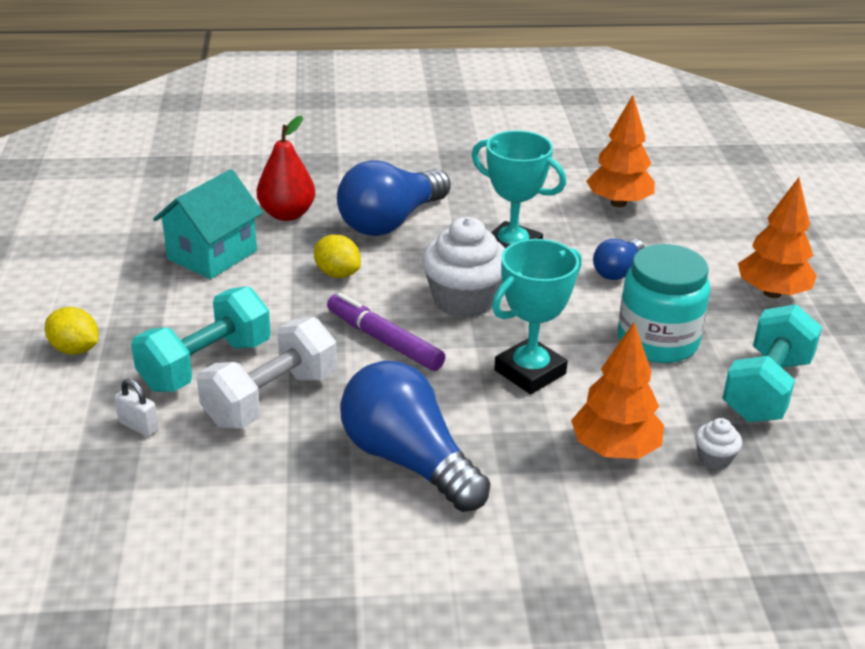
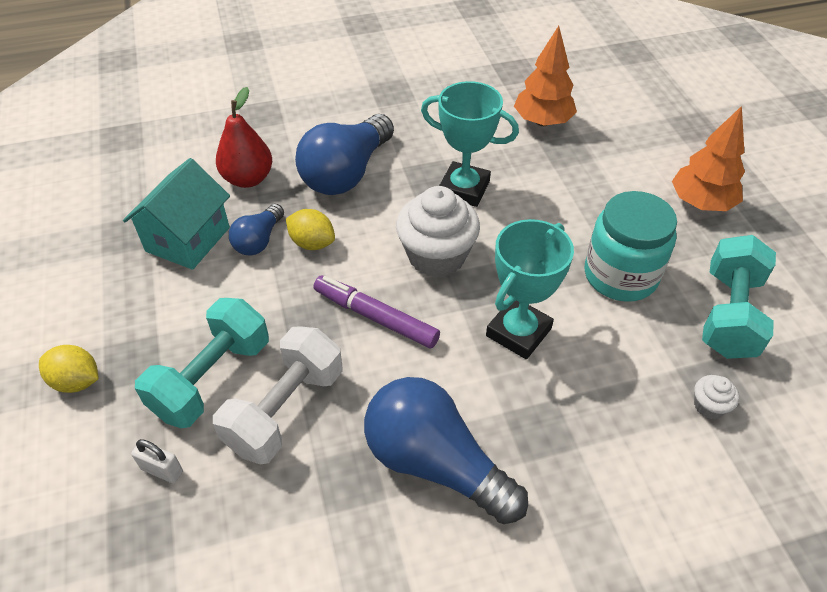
camera: 10 degrees left, 15 degrees up
orange tree [571,322,664,459] -> none
blue light bulb [593,239,644,280] -> blue light bulb moved to [229,204,284,255]

